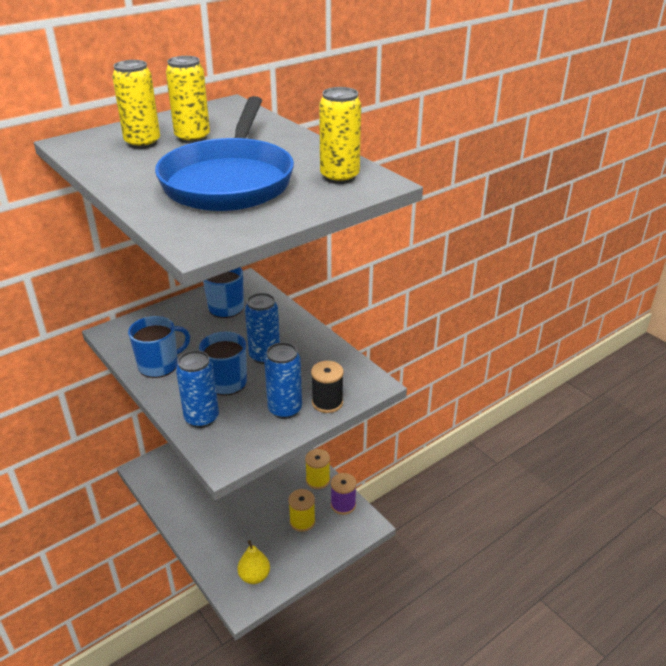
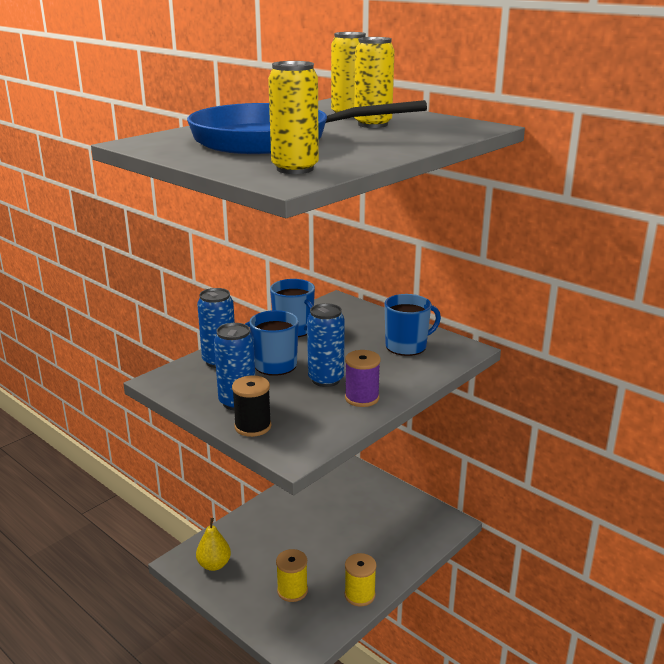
camera: 80 degrees right, 10 degrees down
purple spool [331,473,357,515] -> purple spool moved to [345,350,381,407]

